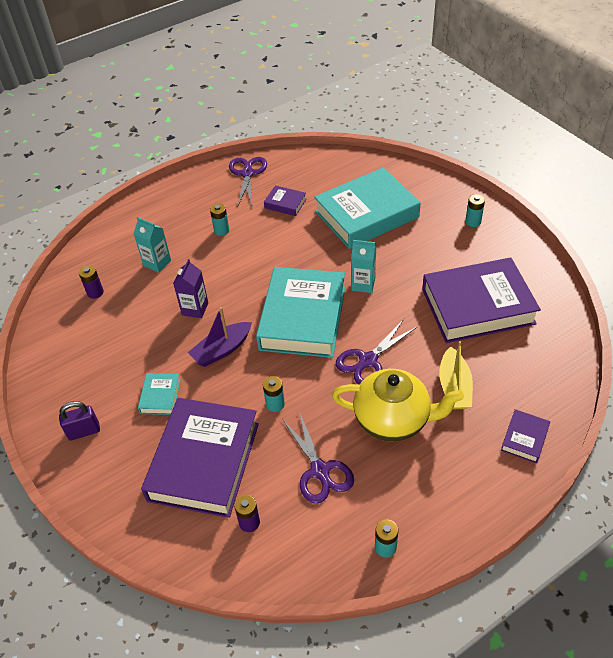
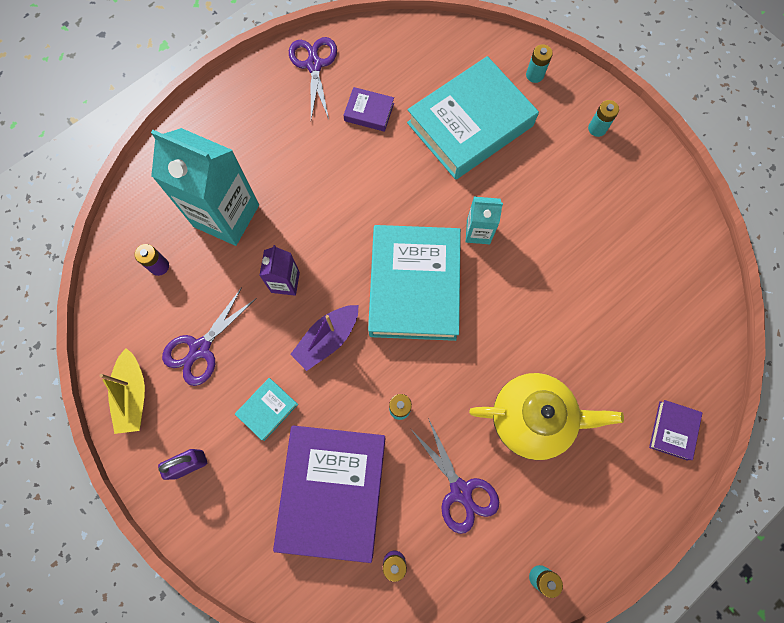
camera: 10 degrees left, 25 degrees up
turquoise carton [133,217,171,273] -> turquoise carton [151,128,259,246], size x2.02
turquoise book [138,373,181,415] -> turquoise book turned 45 degrees clockwise [235,378,298,441]
turquoise battery [210,203,229,236] -> turquoise battery moved to [526,44,553,83]
purple scissors [336,319,418,385] -> purple scissors moved to [162,287,257,386]
purple book [422,258,541,343] -> none
yellow boat [439,341,473,409] -> yellow boat moved to [99,348,145,434]

